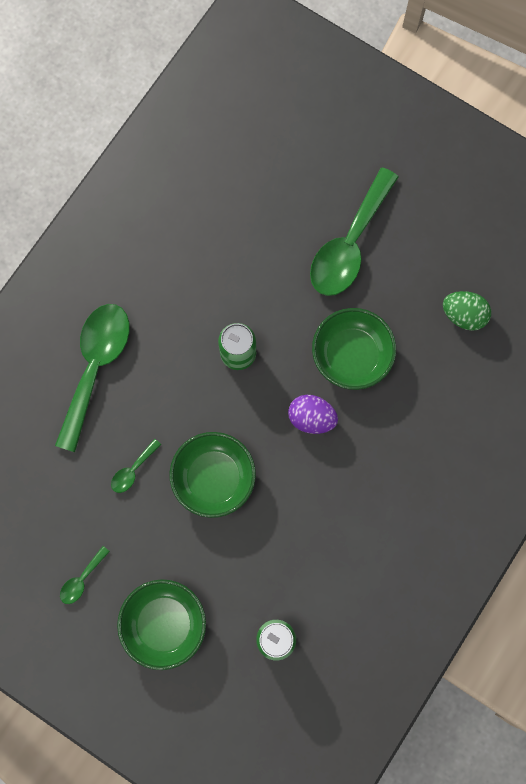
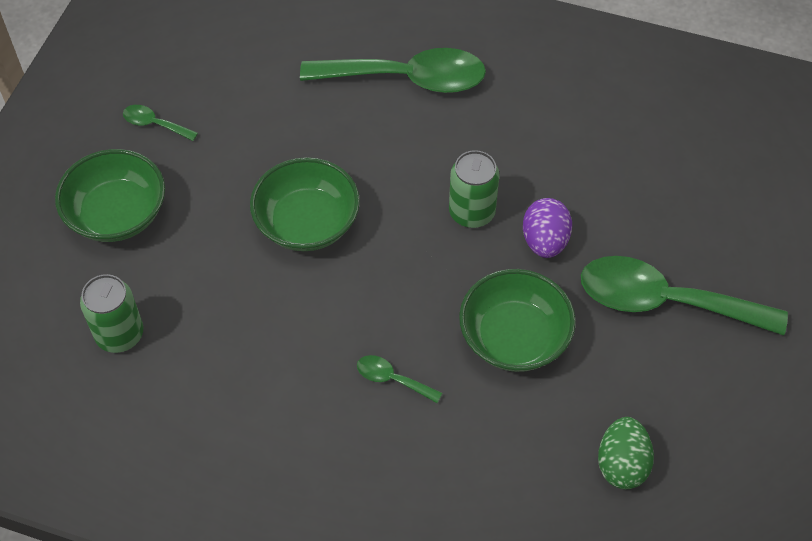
camera: 75 degrees right, 20 degrees down
green spoon [111,439,161,493] -> green spoon moved to [357,355,442,403]
purple egg [288,395,338,434] -> purple egg moved to [523,198,572,258]

